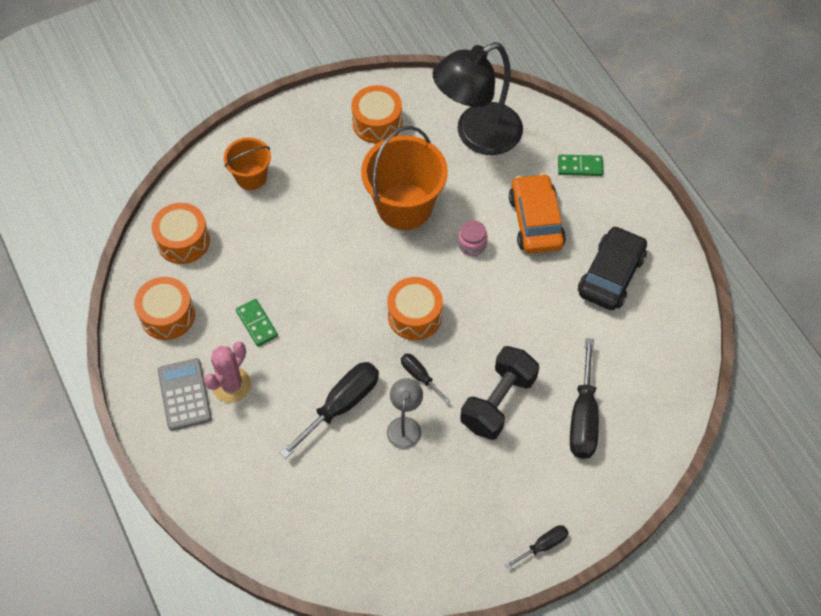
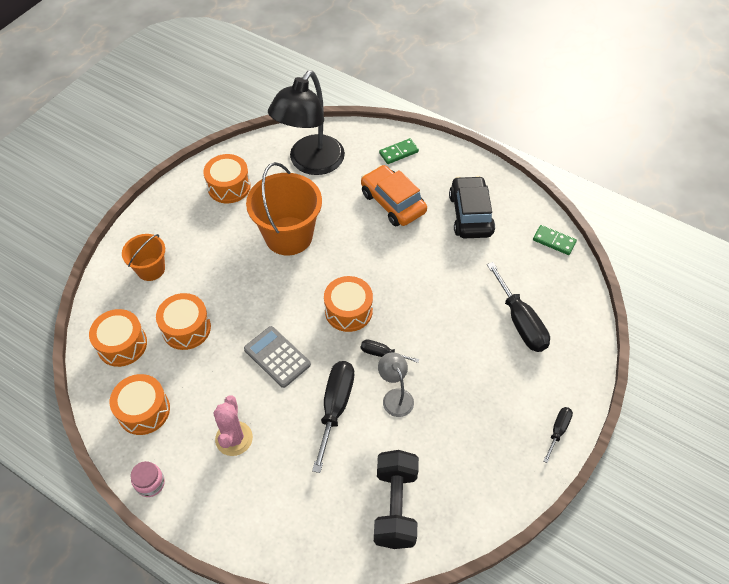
camera: 30 degrees left, 5 degrees down
grey calculator [158,358,212,431] -> grey calculator moved to [244,326,311,388]
green domino [236,299,278,347] -> green domino moved to [533,225,577,255]
pink jar [458,220,488,256] -> pink jar moved to [131,461,165,497]
black dumbbell [460,346,539,440] -> black dumbbell moved to [374,450,419,549]
none -> orange drum [156,293,211,350]

